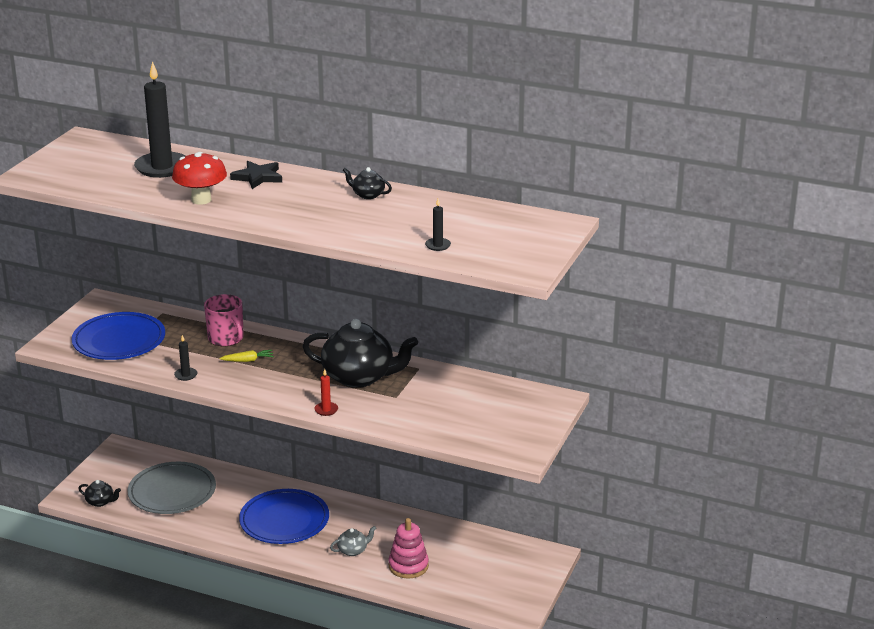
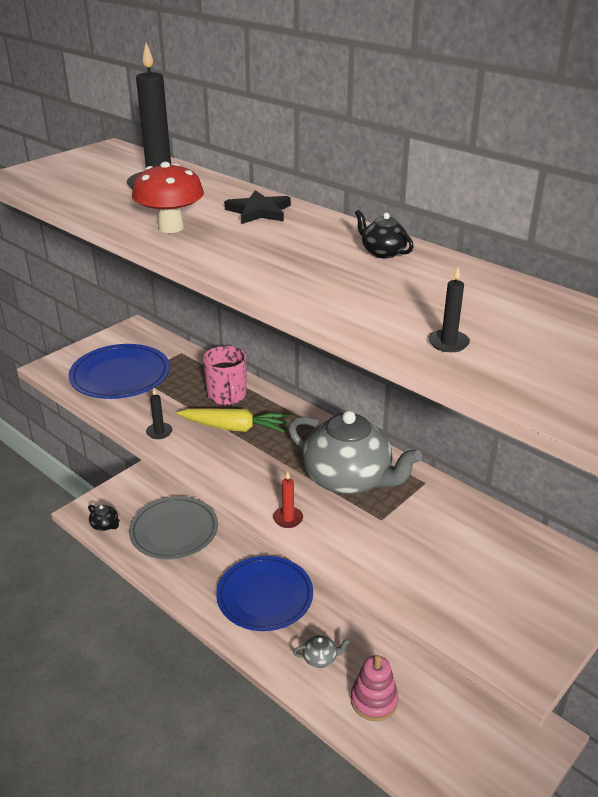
camera: 20 degrees right, 5 degrees up
yellow carrot [219,350,274,362] -> yellow carrot [177,408,289,433], size x1.82
black teapot [302,319,418,388] -> grey teapot [288,411,422,495]

